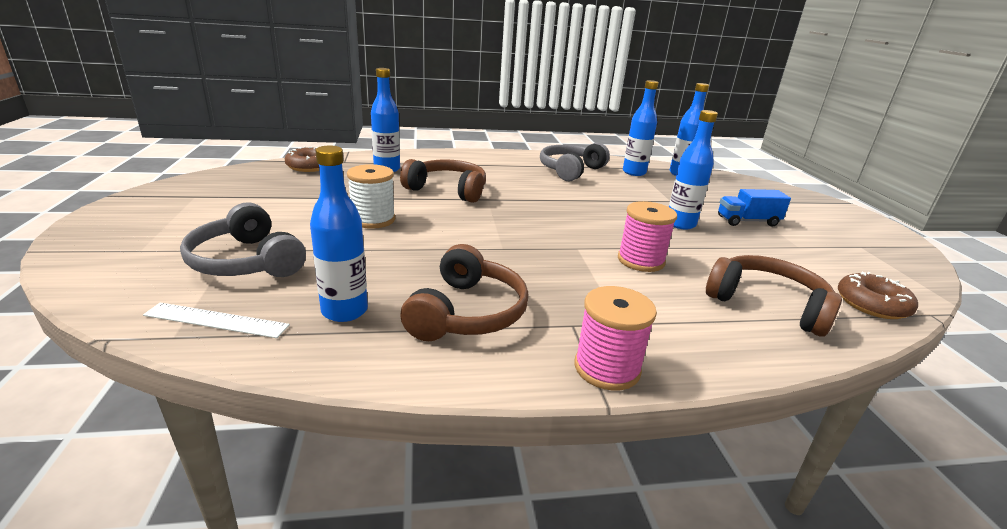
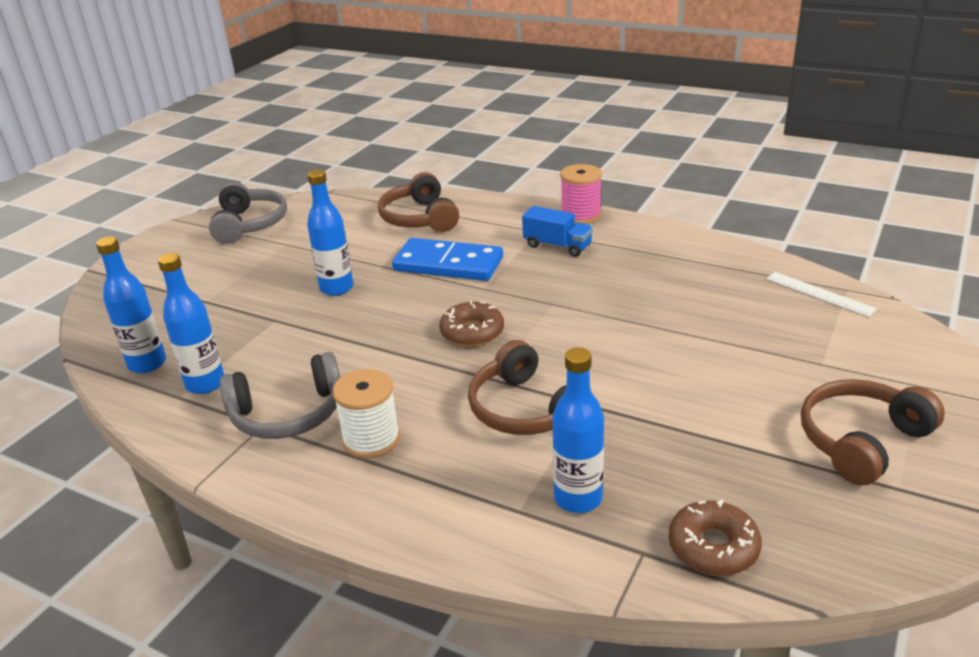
camera: 140 degrees left, 5 degrees up
grey headphones [180,202,306,277] -> grey headphones moved to [209,182,287,244]
blue bottle [310,145,368,322] -> none
white spool [347,164,395,229] -> white spool moved to [332,369,400,459]
brown headphones [400,244,529,341] -> brown headphones moved to [801,379,945,485]
pink spool [618,201,677,272] -> blue domino [392,238,503,281]
blue truck [718,189,791,227] -> blue truck moved to [522,206,593,257]
brown donut [838,272,918,319] -> brown donut moved to [439,301,504,347]

